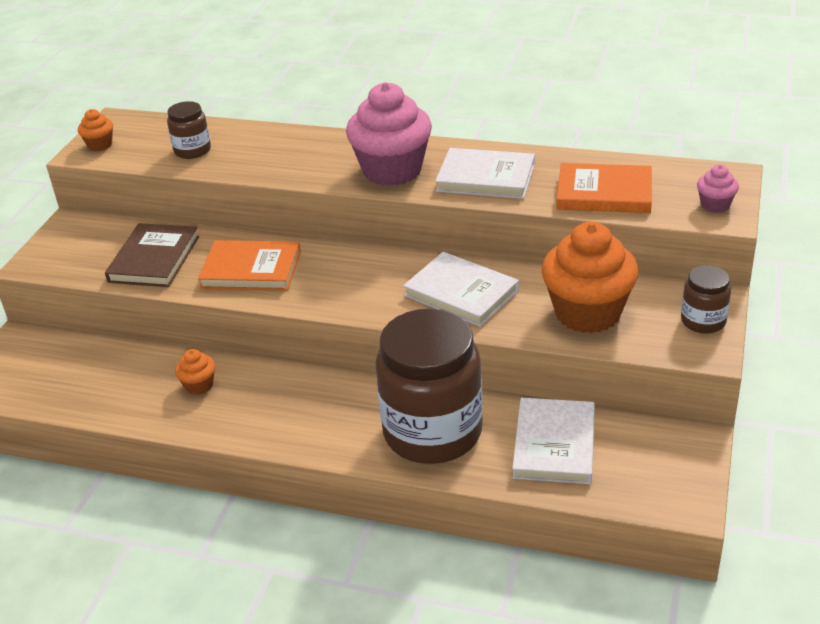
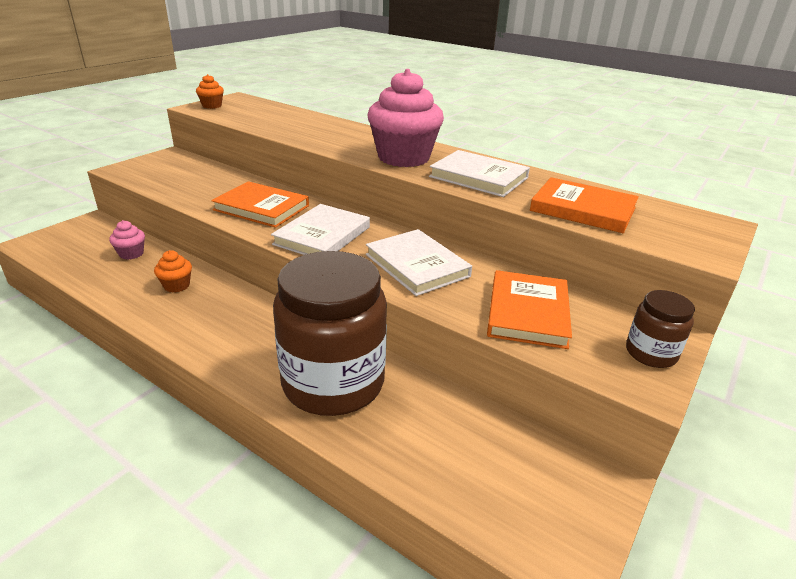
camera: 15 degrees right, 5 degrees down
brown book [105,223,199,287] -> none
brown jar [167,101,211,159] -> none
white book [512,398,595,484] -> white book moved to [271,204,370,255]
orange cupcake [541,222,639,333] -> orange book [487,270,572,349]
pink cupcake [697,165,739,213] -> pink cupcake moved to [109,220,145,260]

